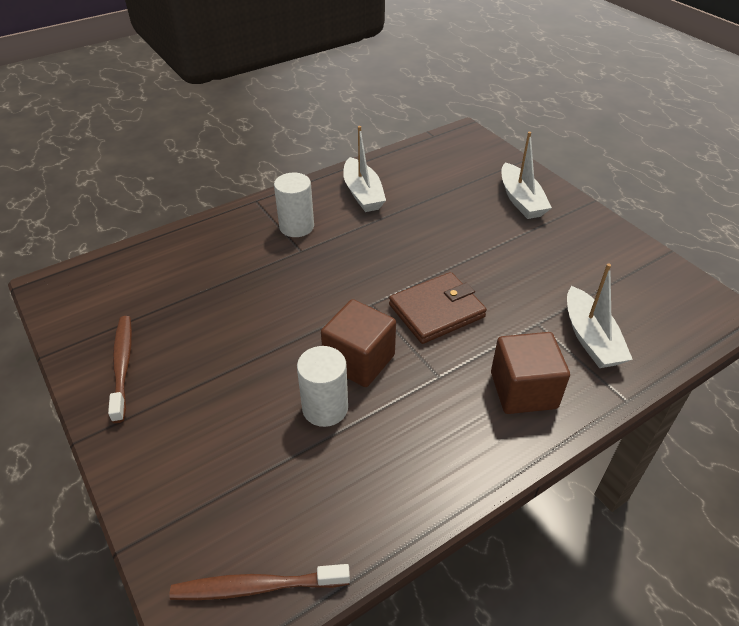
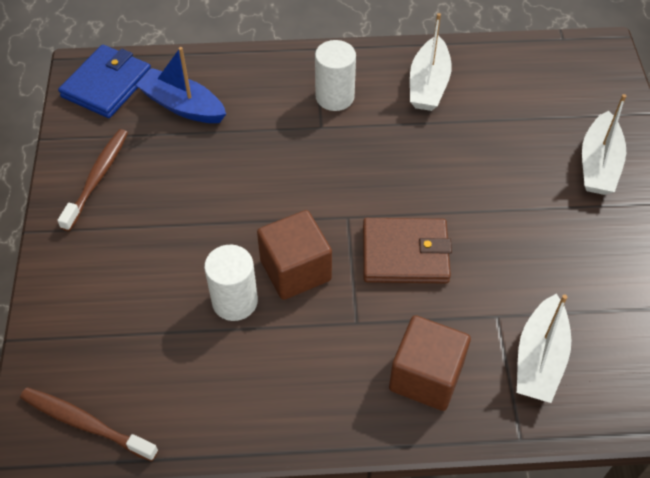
camera: 30 degrees right, 10 degrees up
none -> blue wallet [58,45,151,118]
none -> blue boat [136,47,226,123]

